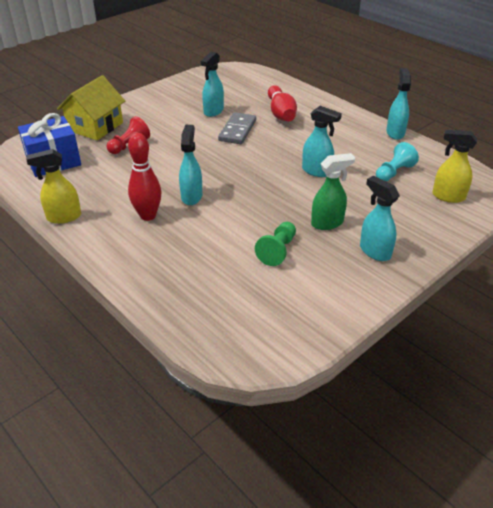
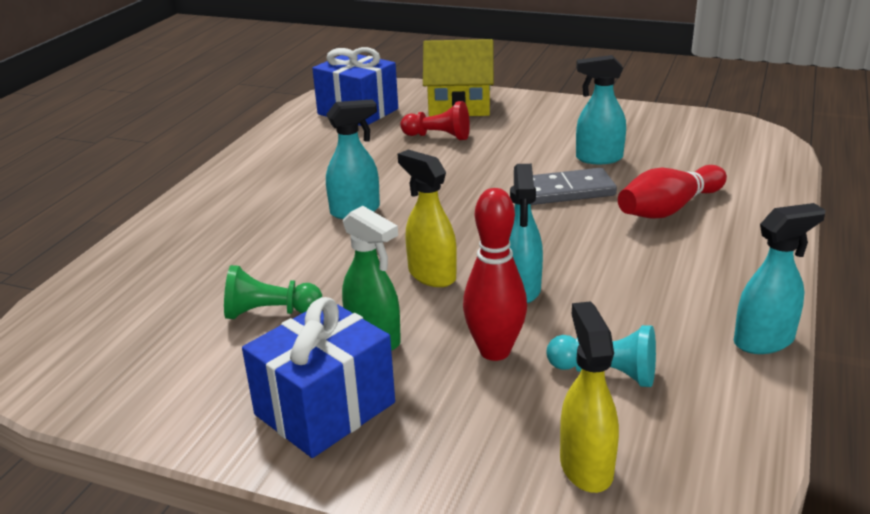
camera: 65 degrees right, 10 degrees down
yellow spray bottle [26,149,81,224] -> yellow spray bottle moved to [398,149,457,287]
red bowling pin [128,133,161,221] -> red bowling pin moved to [463,188,527,361]
turquoise spray bottle [360,176,400,261] -> blue gift [242,297,395,458]

